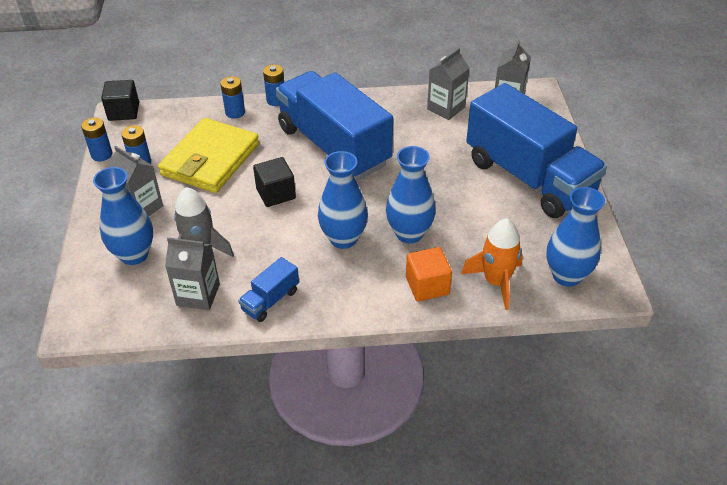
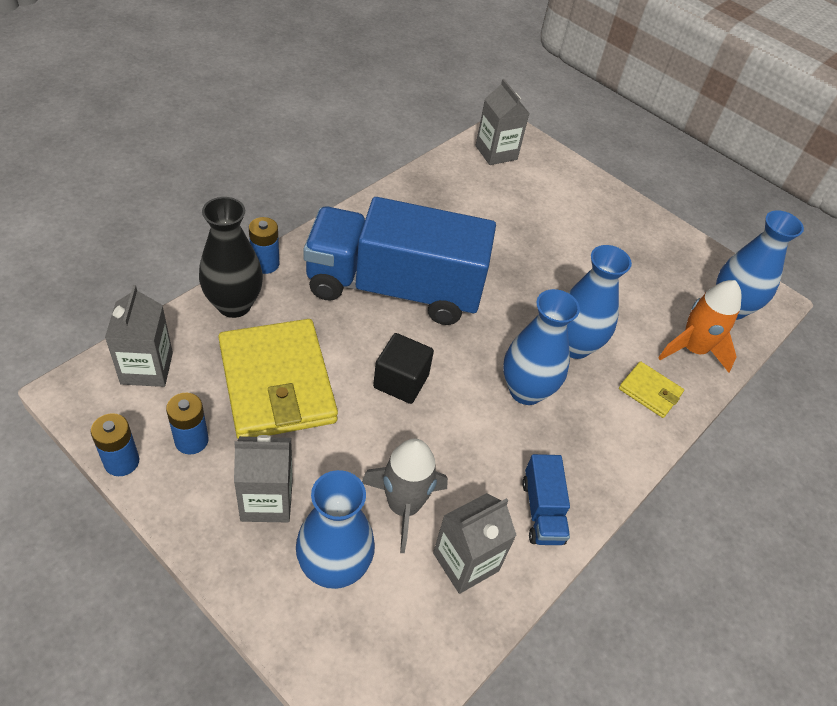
camera: 50 degrees left, 5 degrees up
black cube [101,80,139,121] -> none
blue battery [220,76,245,119] -> black vase [199,197,263,318]
orange cube [406,247,452,302] -> yellow wallet [619,361,684,418]
grey carton [427,48,469,120] -> grey carton moved to [105,285,173,387]
blue truck [466,83,607,218] -> none

